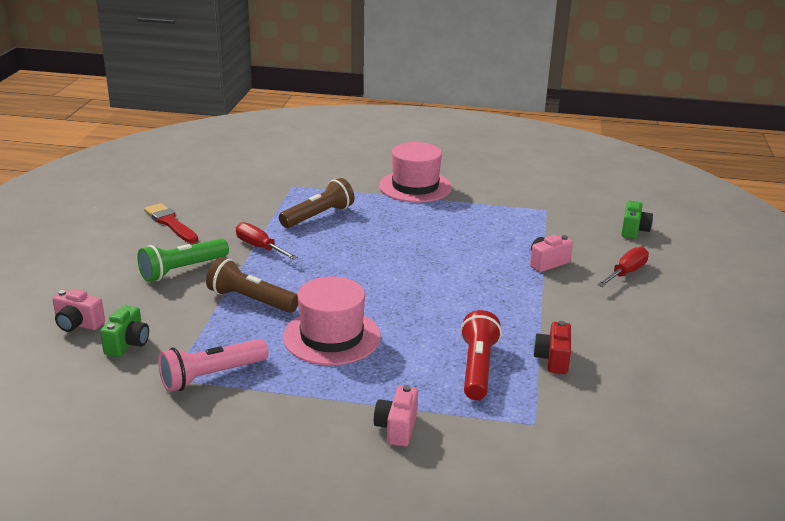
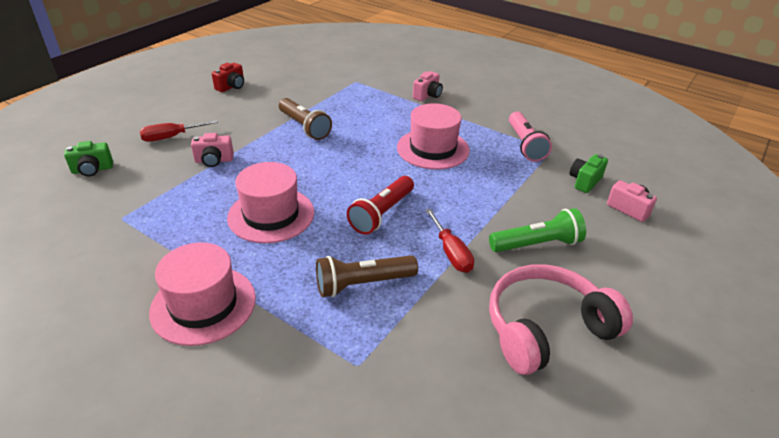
camera: 155 degrees left, 10 degrees up
red brush [144,203,198,243] -> pink headphones [489,264,633,375]
pink flashlight [158,339,268,392] -> pink flashlight turned 90 degrees clockwise [509,112,552,162]
brown flashlight [206,257,298,313] -> brown flashlight moved to [279,98,332,140]
red flashlight [460,310,502,400] -> red flashlight moved to [347,176,414,235]
red camera [533,321,571,374] -> red camera moved to [212,63,244,92]
green camera [621,201,653,239] -> green camera turned 150 degrees counterclockwise [64,141,113,176]
none -> pink hat [227,162,314,243]

